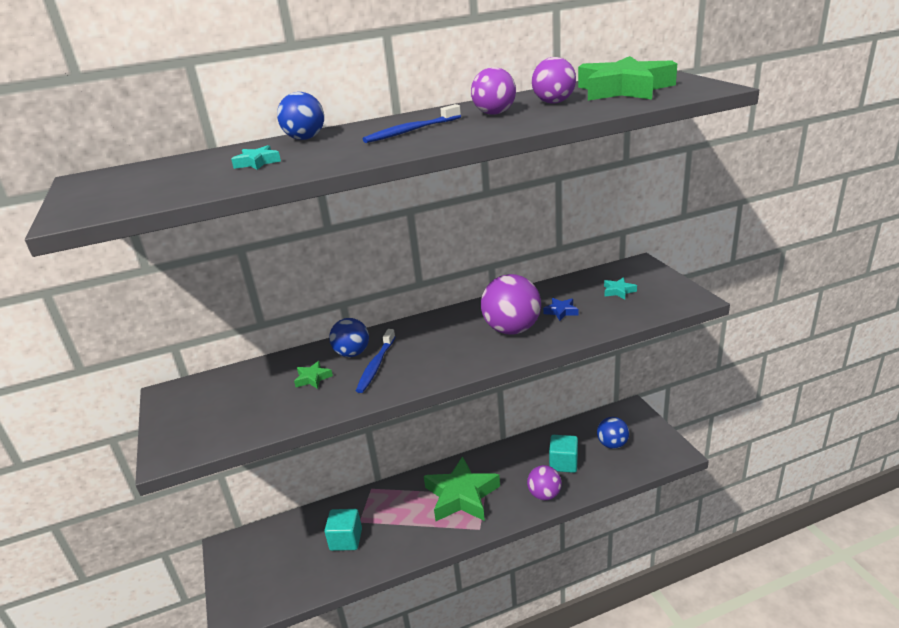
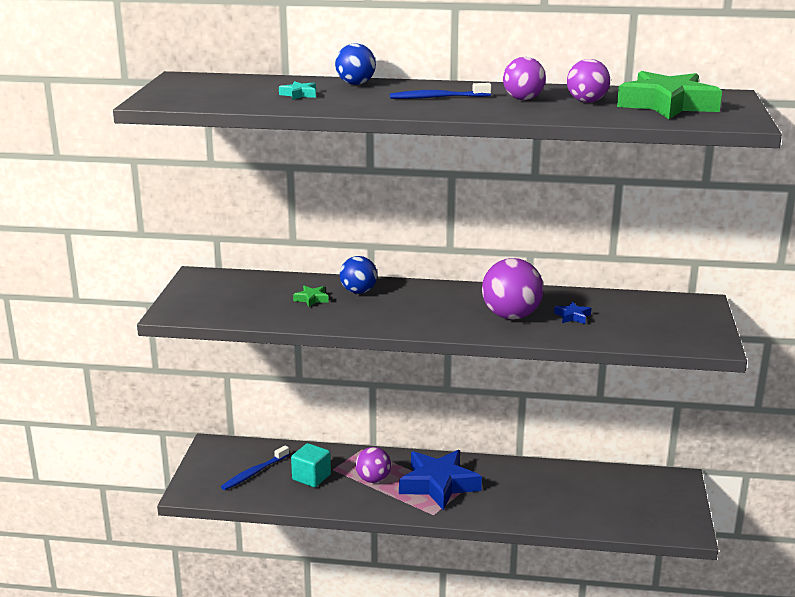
camera: 25 degrees right, 5 degrees down
blue toothbrush [356,329,395,393] -> blue toothbrush moved to [221,445,289,490]
green star [424,456,500,521] -> blue star [399,450,482,510]
purple ball [527,465,562,500] -> purple ball moved to [355,447,391,483]
turquoise cube [549,435,578,473] -> none
blue ball [597,417,629,449] -> none
turquoise star [604,277,637,299] -> none

